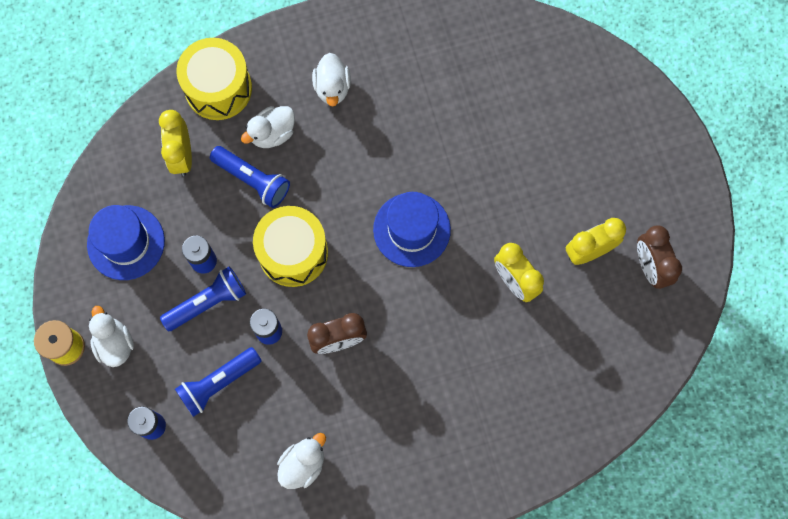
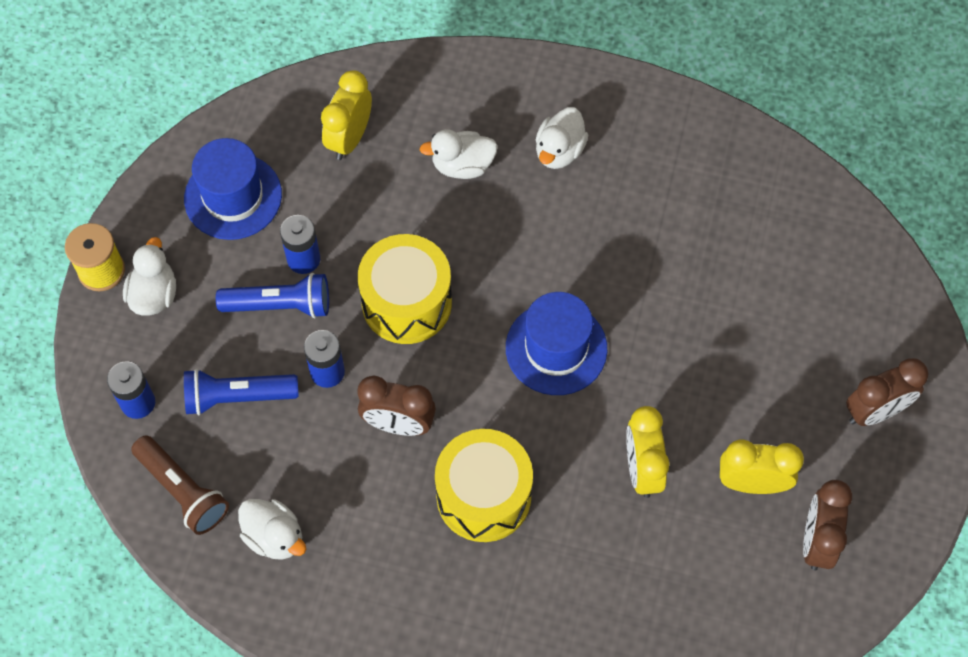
camera: 30 degrees right, 10 degrees down
yellow drum [176,38,252,120] -> yellow drum moved to [435,429,533,542]
blue flashlight [210,146,290,208] -> none
white duck [277,433,326,489] -> white duck turned 60 degrees clockwise [238,499,306,560]
none -> brown flashlight [131,435,229,535]
none -> brown clock [846,358,929,426]

